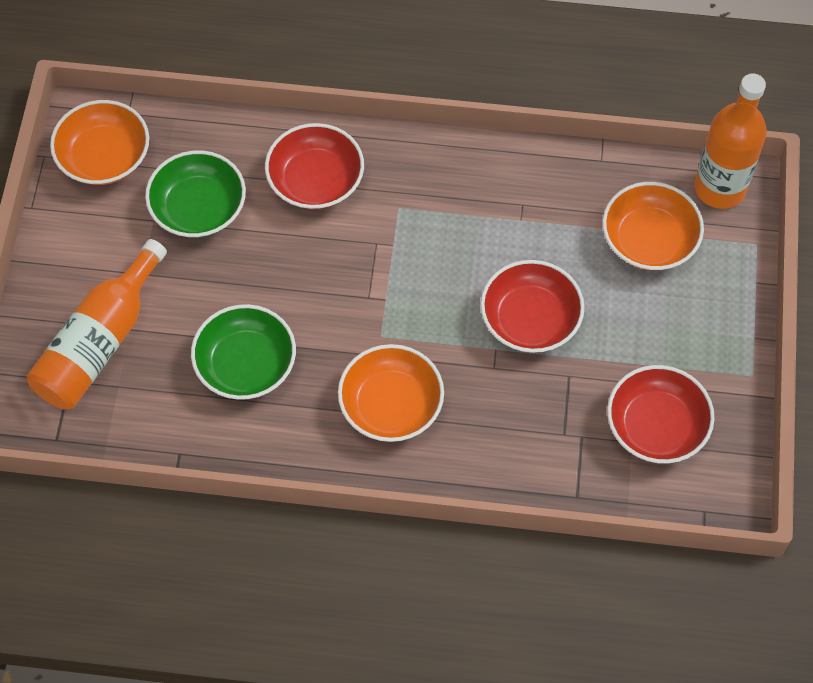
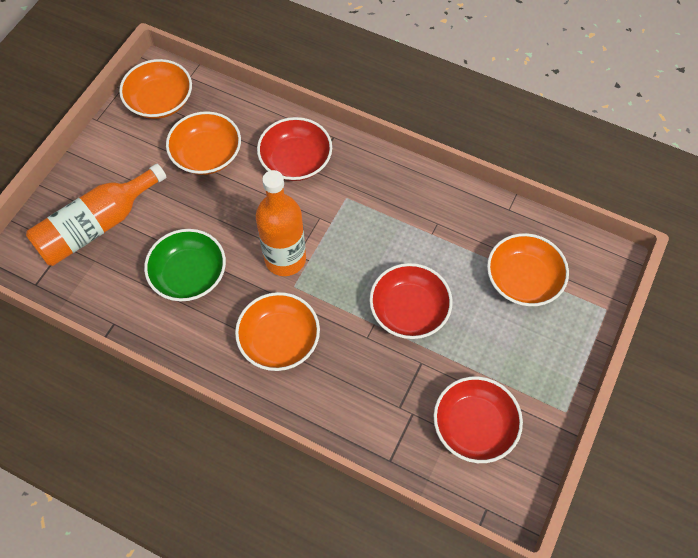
camera: 20 degrees right, 0 degrees up
green bowl [145,150,246,238] -> orange bowl [166,111,241,175]
orange bottle [694,73,767,209] -> orange bottle moved to [256,170,306,276]

